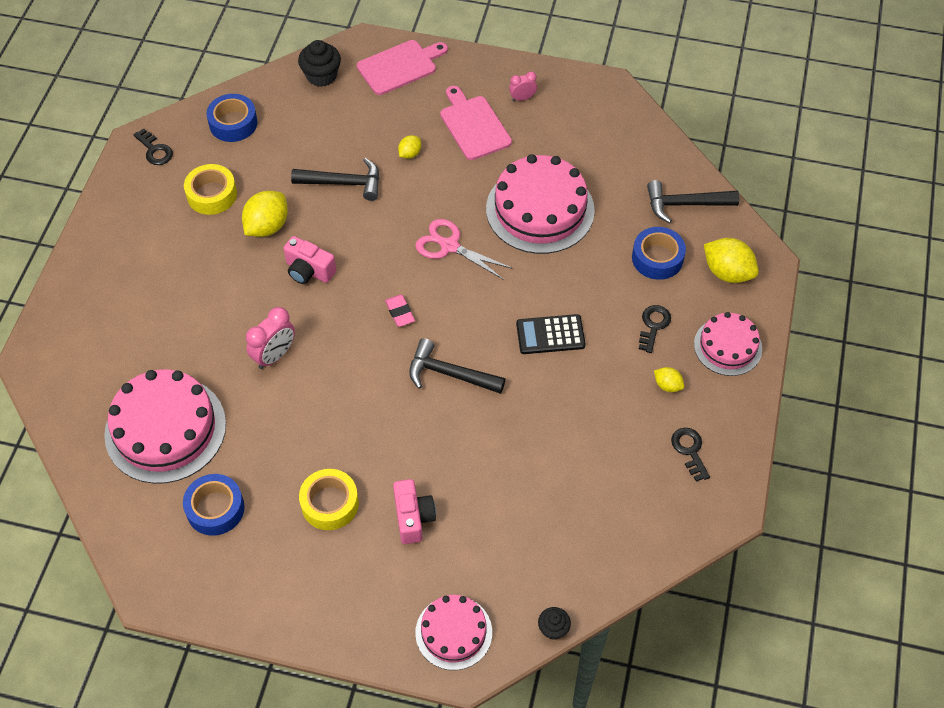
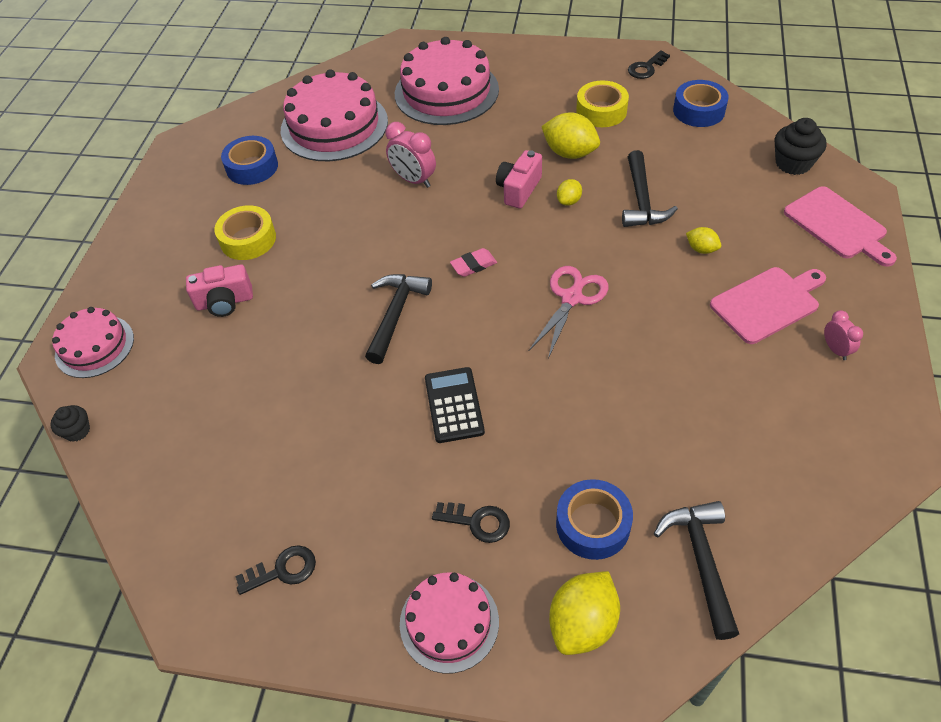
camera: 90 degrees right, 5 degrees down
pink cake [486,154,595,254] -> pink cake moved to [395,37,499,125]
yellow lemon [654,367,684,392] -> yellow lemon moved to [557,179,582,206]

